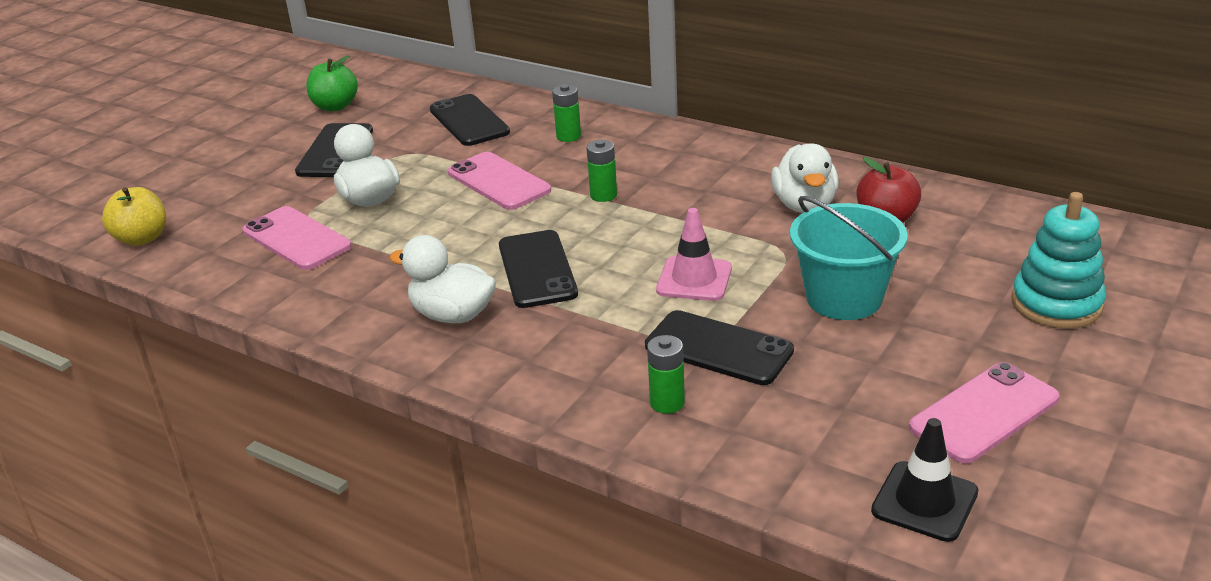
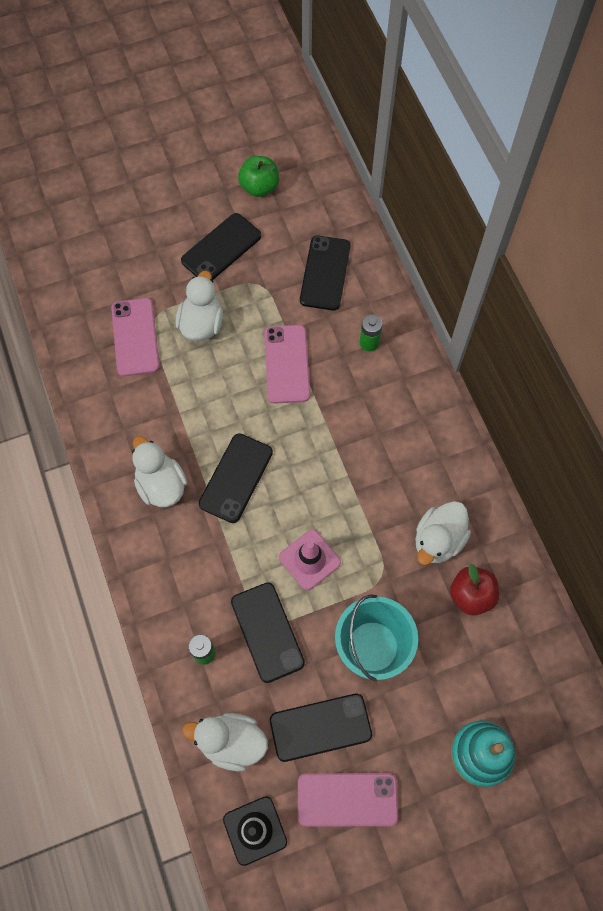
camera: 35 degrees right, 35 degrees up
yellow apple [102,187,166,246] -> none
green battery [586,140,617,202] -> none
none -> white duck [182,713,268,772]
none -> black phone [270,693,372,762]

